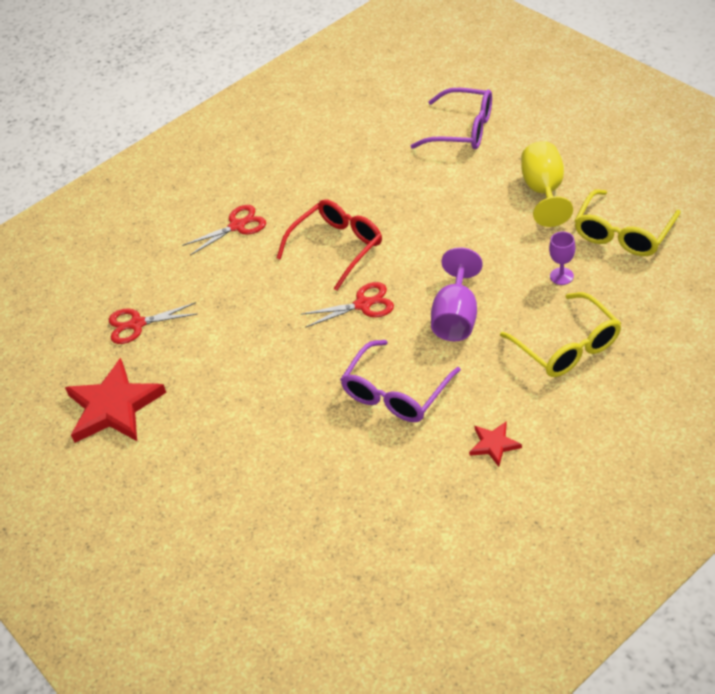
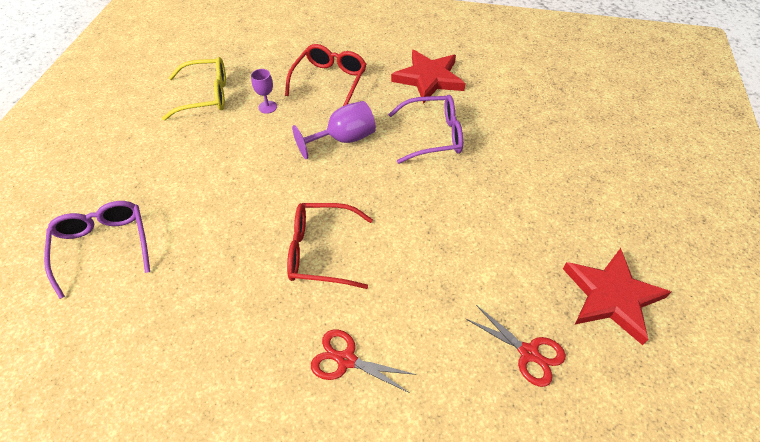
camera: 135 degrees left, 5 degrees up
red scissors [301,282,394,328] -> none
red star [469,422,522,467] -> red star [391,50,466,104], size x2.09
yellow glasses [500,292,621,377] -> red glasses [285,44,367,106]
yellow goblet [521,141,573,227] -> none

